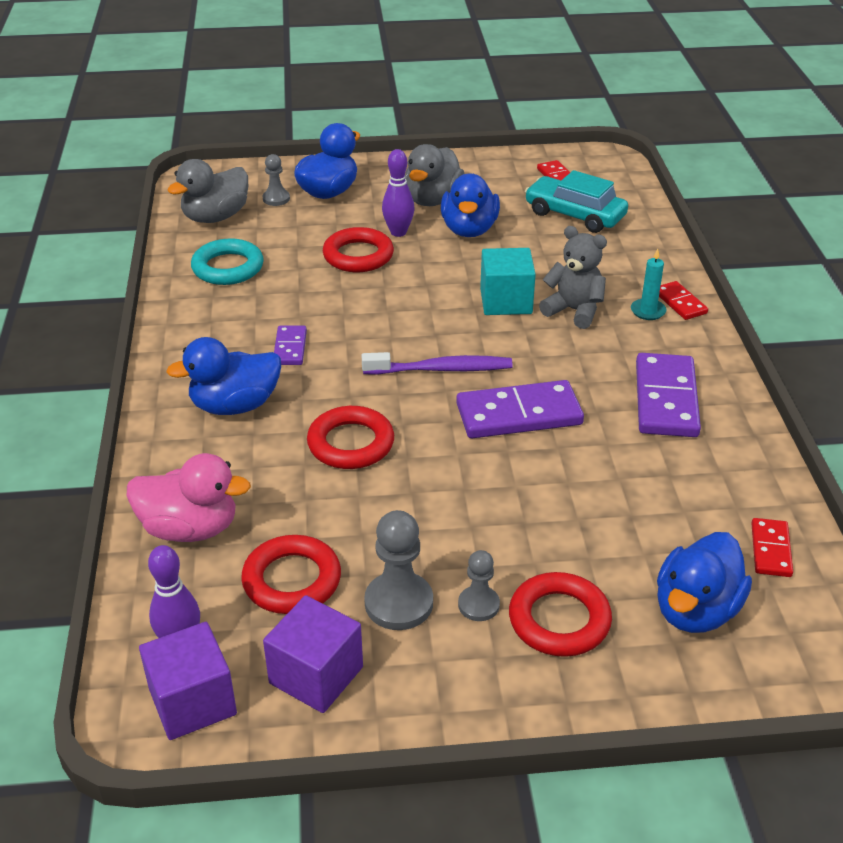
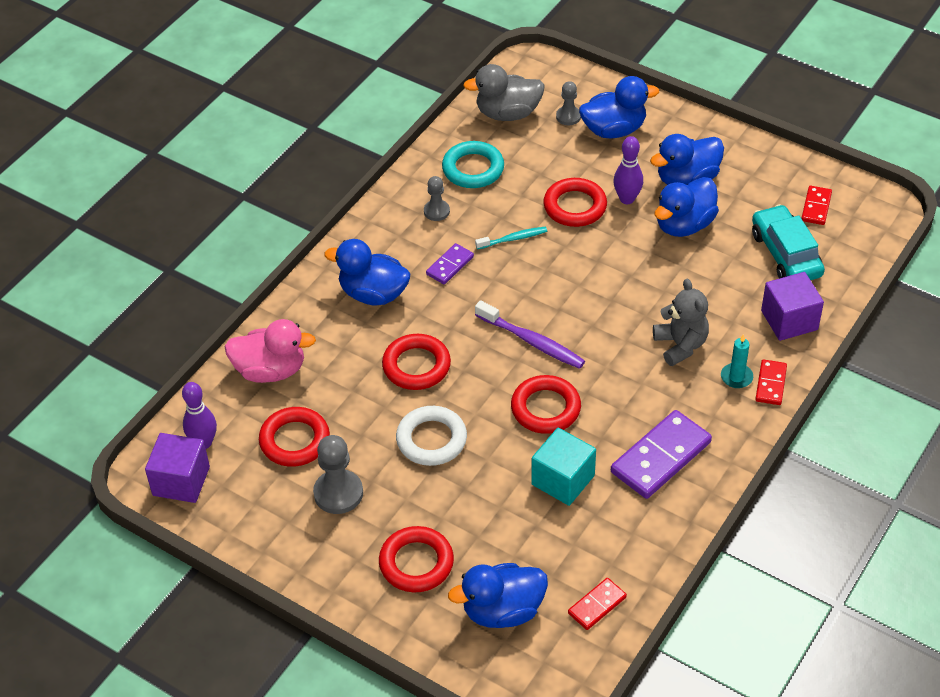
camera: 40 degrees right, 10 degrees up
pink duck [127,453,251,542] -> pink duck turned 45 degrees counterclockwise [224,319,316,383]
purple cube [263,595,363,713] -> purple cube moved to [761,272,824,341]
grey duck [405,144,464,206] -> blue duck [650,134,724,185]
purple domino [456,380,584,438] -> red ring [511,375,581,434]
grey pawn [458,550,500,621] -> grey pawn moved to [424,176,450,221]
turquoise cube [480,248,536,315] -> turquoise cube moved to [531,428,596,506]
none -> white ring [396,406,467,466]
none -> turquoise toothbrush [475,227,547,250]

